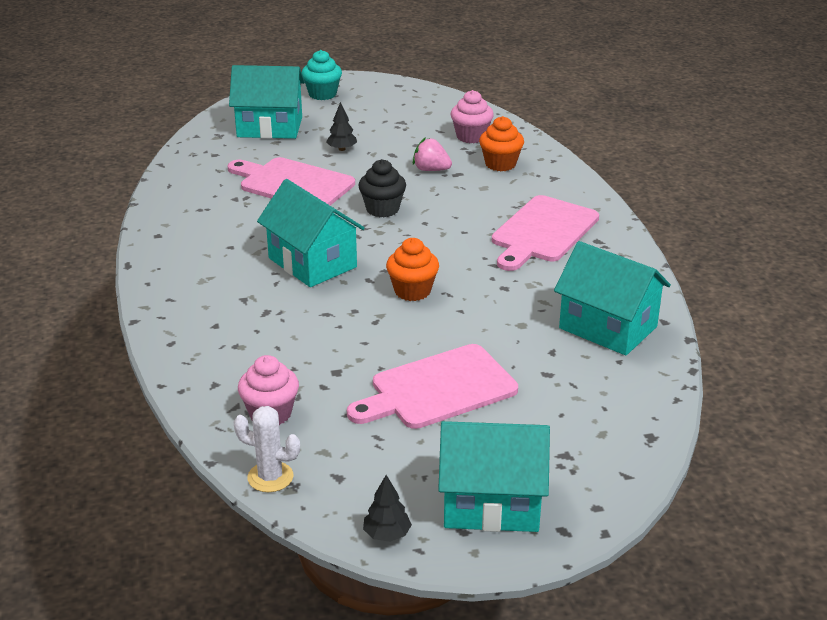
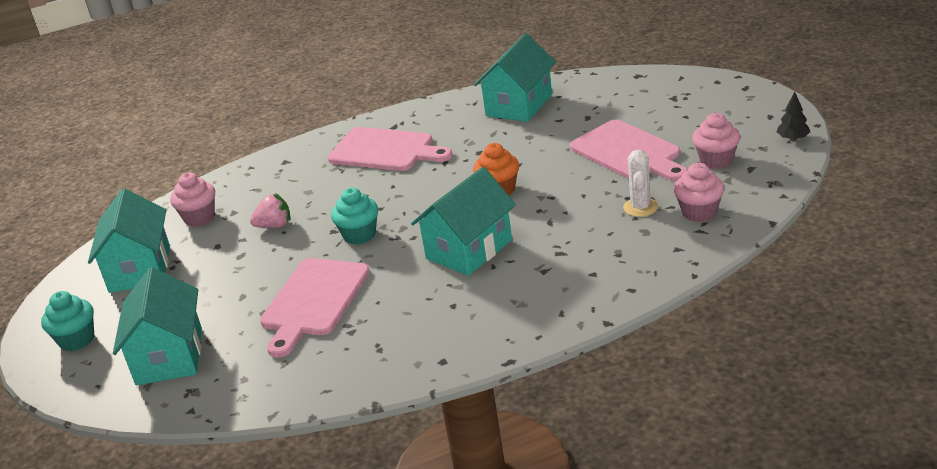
camera: 95 degrees left, 0 degrees up
white cactus [233,406,300,492] -> white cactus moved to [623,150,658,217]
black tree [326,102,357,151] -> none
black cupcake [359,159,406,217] -> turquoise cupcake [331,188,378,245]
pink strawberry [413,137,452,171] -> pink strawberry turned 120 degrees counterclockwise [250,193,291,228]
turquoise house [438,421,550,532] -> turquoise house moved to [88,188,170,293]
orange cupcake [479,116,524,171] -> none
none -> pink cupcake [692,113,740,169]

